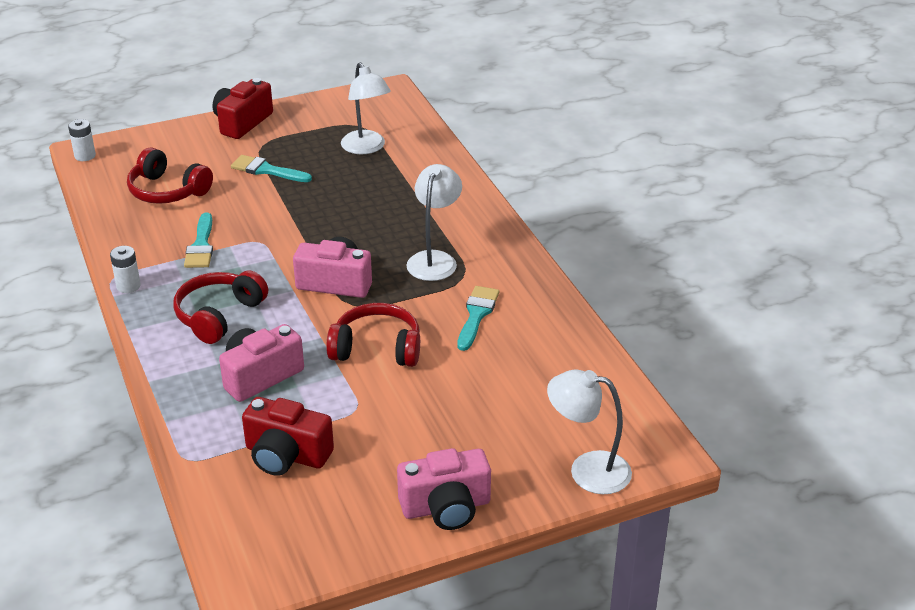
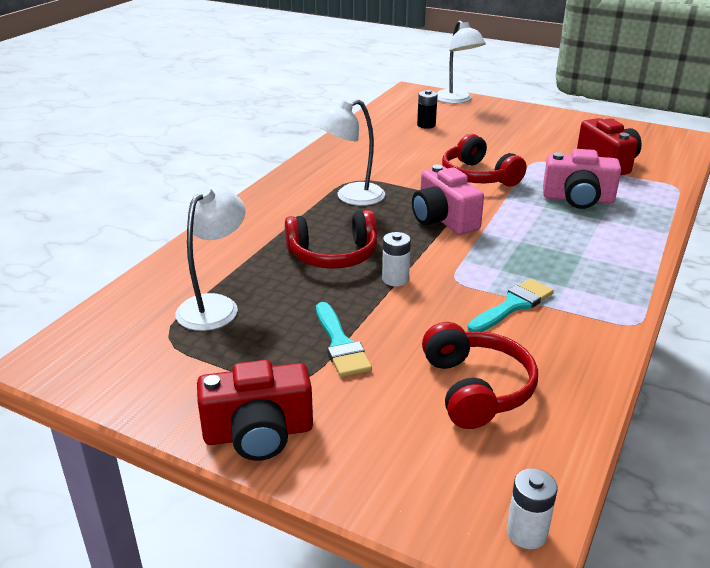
camera: 130 degrees left, 5 degrees down
white battery [110,246,141,293] -> white battery moved to [382,232,411,286]
red headphones [173,270,268,344] -> red headphones moved to [285,210,377,269]
pink camera [397,448,491,530] -> none
turquoise brush [457,286,500,351] -> none
none -> black battery [417,90,438,129]

